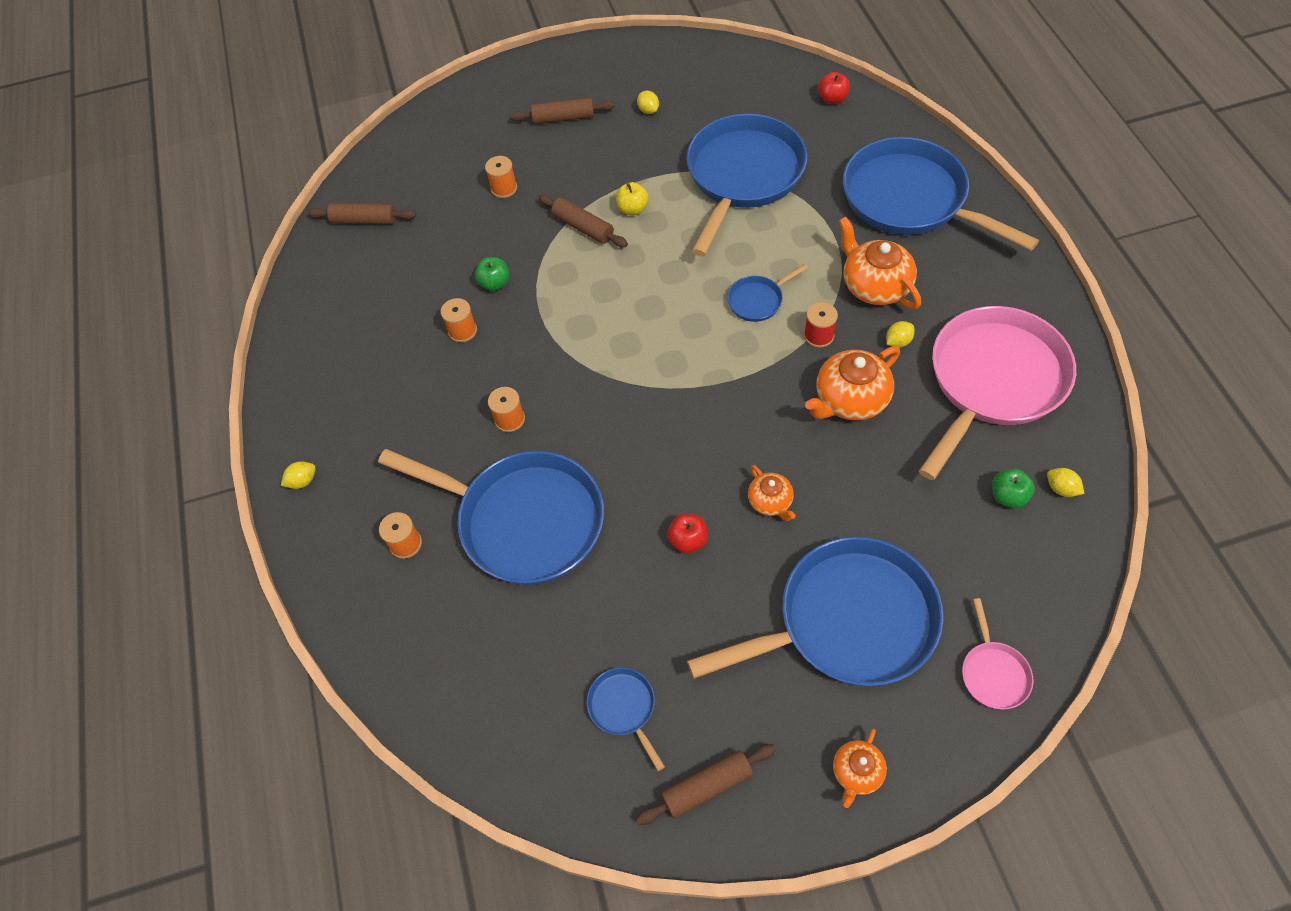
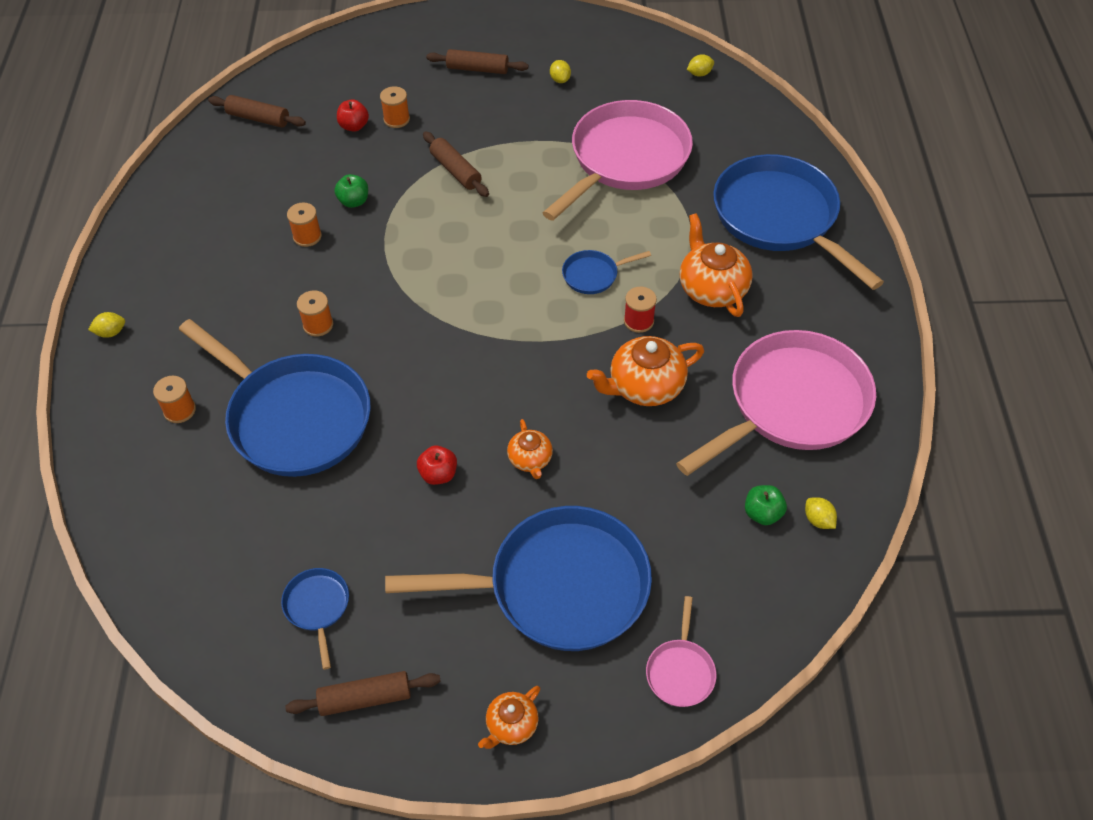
camera: 10 degrees right, 5 degrees down
yellow apple [616,182,649,215] -> none
blue pan [686,114,807,256] -> pink pan [543,100,693,221]
red apple [818,72,850,104] -> red apple moved to [337,100,369,132]
yellow lemon [886,321,915,348] -> yellow lemon moved to [687,54,714,77]

